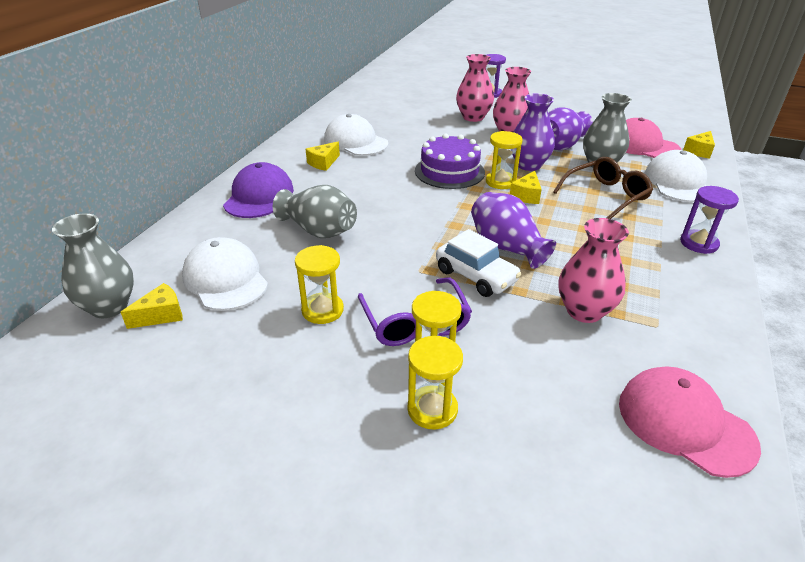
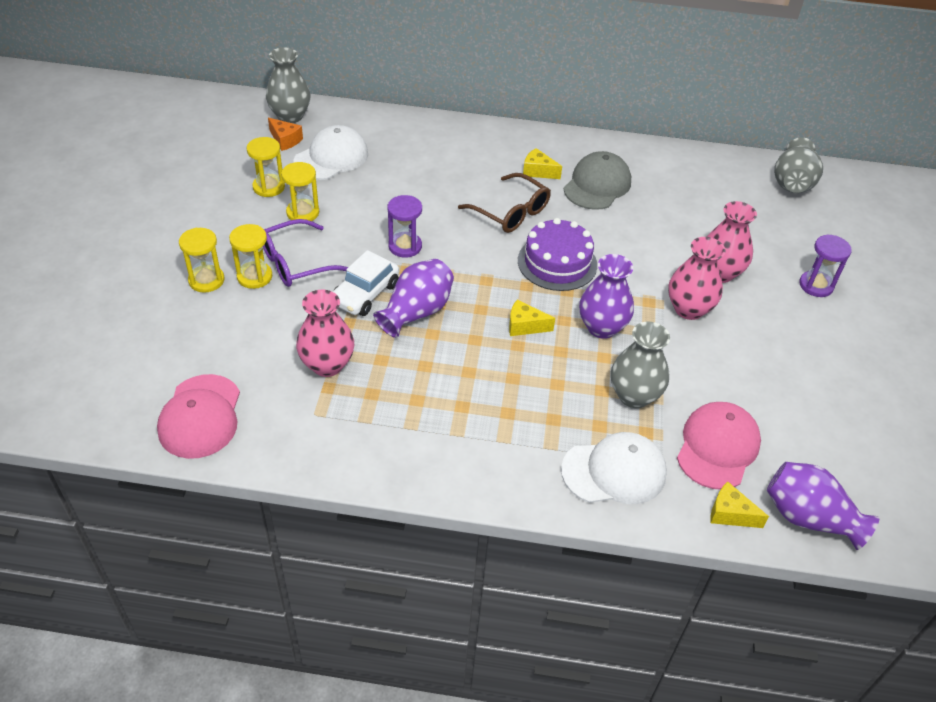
camera: 75 degrees right, 10 degrees up
yellow cheese [120,283,183,329] -> orange cheese [268,117,303,151]
purple cap [223,162,294,218] -> none
grey vase [273,185,357,238] -> grey vase moved to [774,137,823,193]
white cap [324,114,388,156] -> grey cap [564,151,631,210]
yellow hourglass [486,131,523,189] -> yellow hourglass moved to [247,137,285,197]
purple vase [548,107,593,150] -> purple vase moved to [767,462,879,550]
brown glasses [553,157,653,219] -> brown glasses moved to [458,173,551,233]
pink cap [619,366,761,478] -> pink cap turned 150 degrees clockwise [157,374,240,459]
purple hourglass [680,186,739,254] -> purple hourglass moved to [387,195,422,258]

